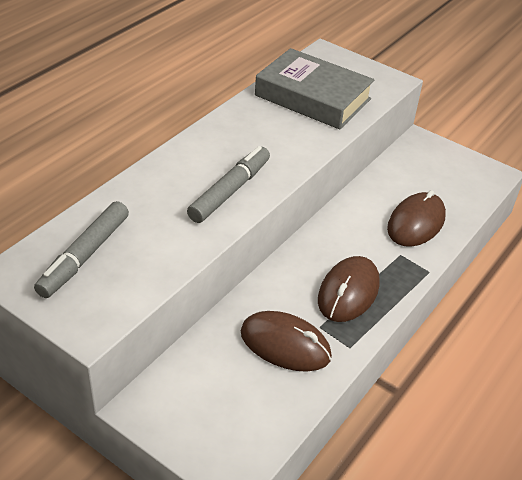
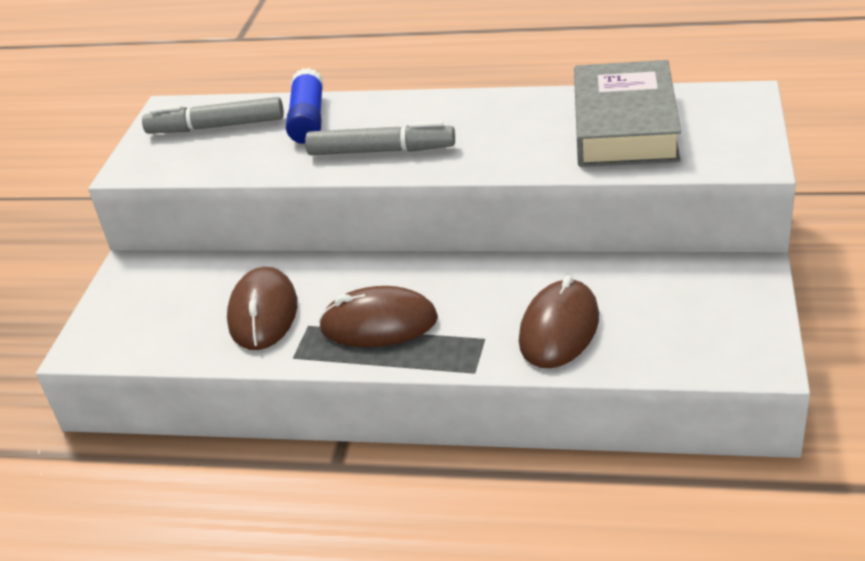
camera: 70 degrees right, 5 degrees down
brown mouse [387,190,446,247] -> brown mouse turned 75 degrees counterclockwise [519,275,599,368]
none -> blue glue stick [286,68,323,144]

